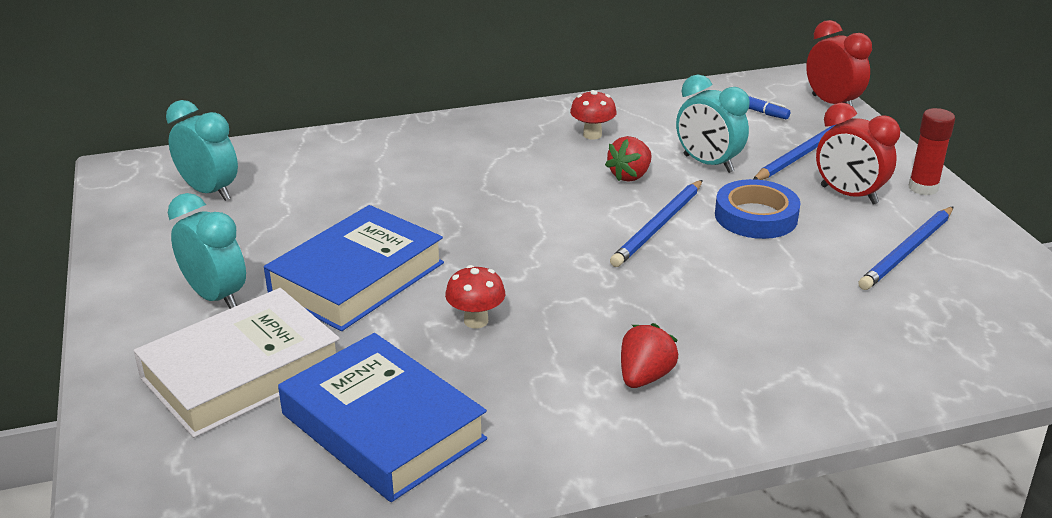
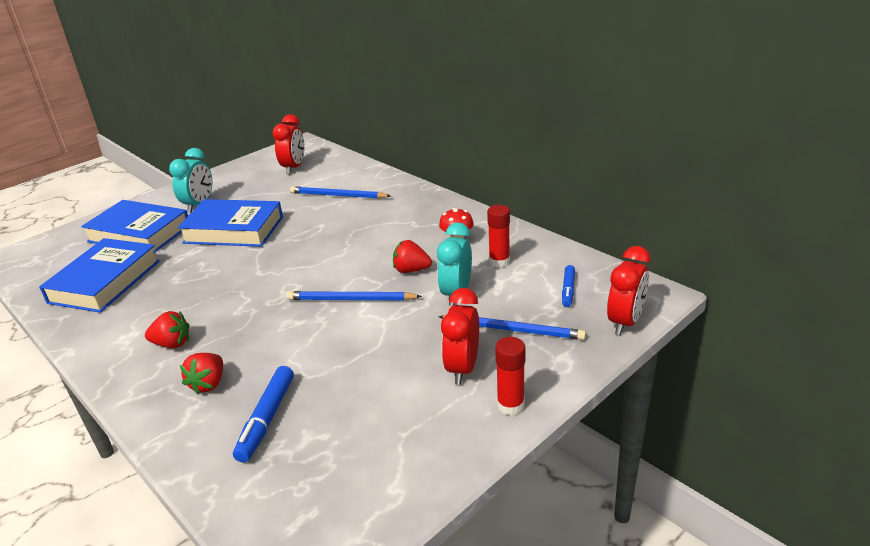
camera: 65 degrees right, 0 degrees up
white book [133,288,340,438] -> blue book [81,200,188,253]
turquoise clock [166,100,238,201] -> red clock [273,114,305,174]
red mushroom [445,265,505,328] -> none
blue tape [715,179,801,239] -> none
blue pencil [858,207,953,290] -> blue pencil moved to [290,186,391,199]
none -> red strawberry [180,353,223,395]
none -> blue marker [233,366,294,462]
none -> red glue stick [487,205,510,267]

